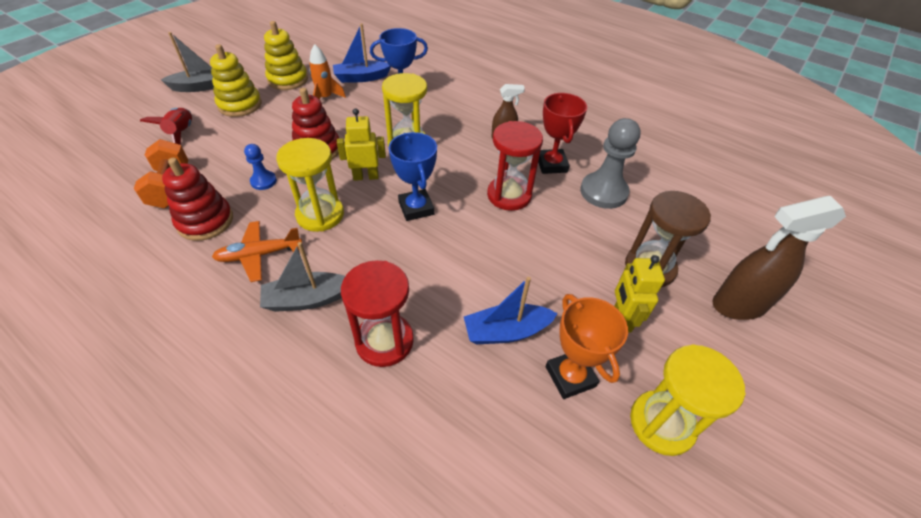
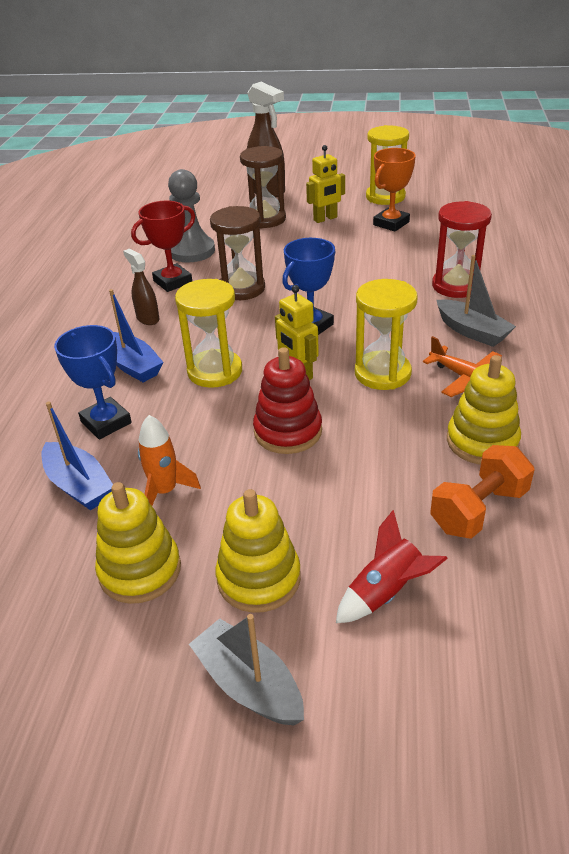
camera: 115 degrees left, 10 degrees down
red stacking toy [162,158,233,241] -> yellow stacking toy [447,355,521,465]
blue pawn [244,144,277,190] -> none
blue boat [464,277,558,344] -> blue boat moved to [109,289,163,382]
red hourglass [487,121,543,211] -> brown hourglass [210,206,265,300]

